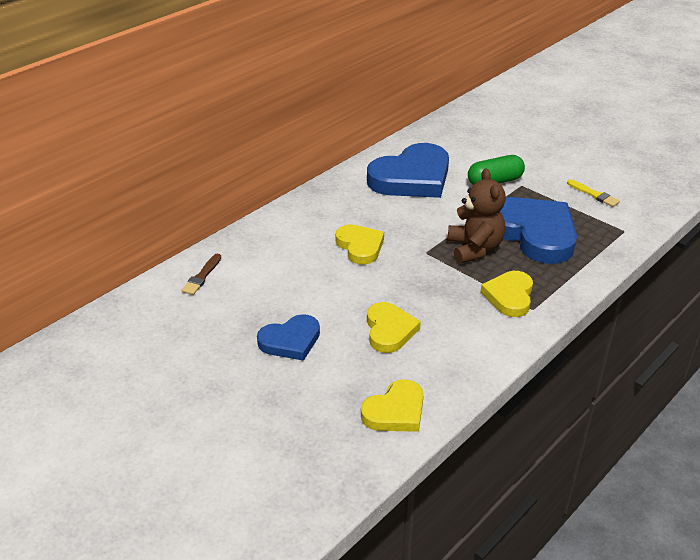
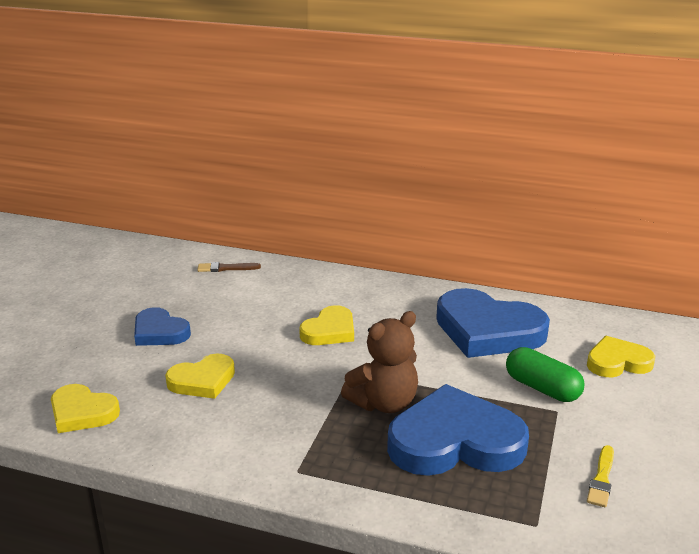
camera: 65 degrees right, 10 degrees down
yellow heart [481,271,533,317] -> yellow heart moved to [587,336,655,377]
blue heart [500,197,577,264] -> blue heart turned 120 degrees counterclockwise [387,384,529,476]

